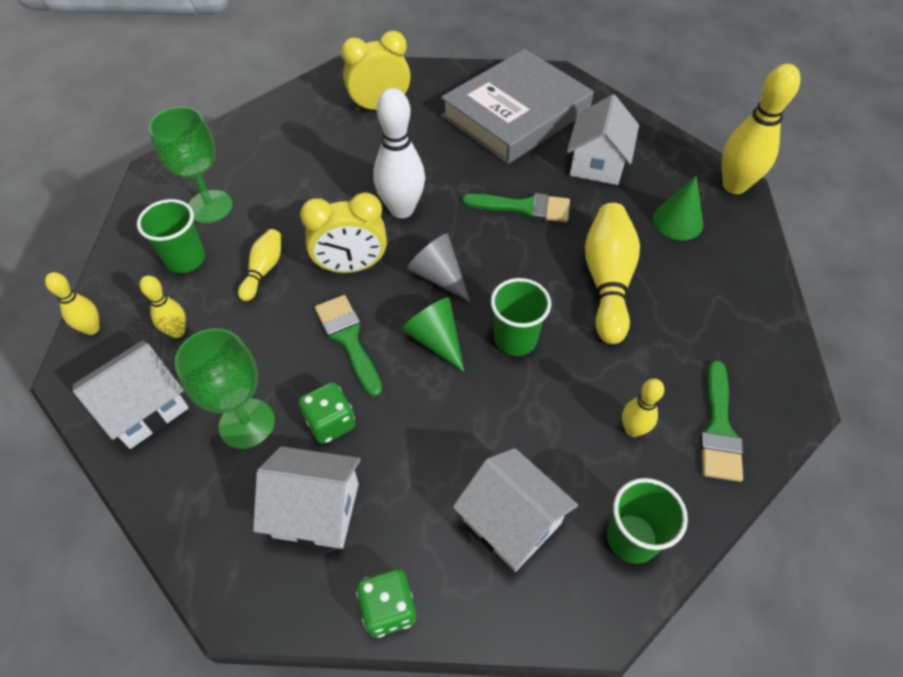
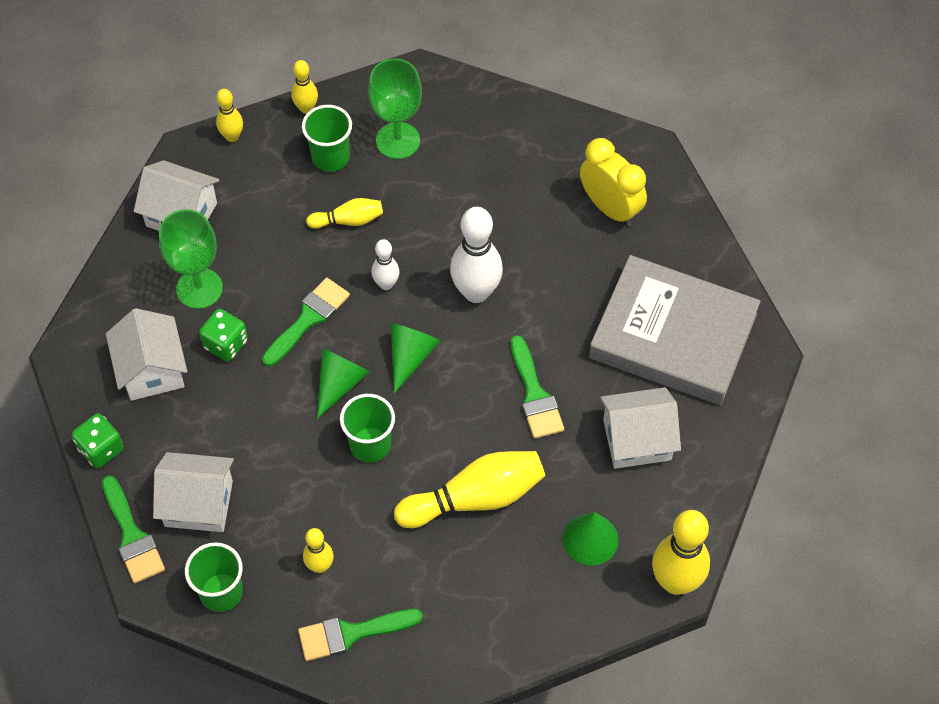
camera: 65 degrees right, 5 degrees up
yellow bowling pin [140,275,186,338] -> yellow bowling pin moved to [291,60,318,114]
yellow clock [300,192,387,273] -> white bowling pin [371,239,399,290]
grey cone [407,234,470,302] -> green cone [391,323,441,393]
white house [453,448,578,572] -> white house turned 75 degrees clockwise [153,452,234,532]
none -> green brush [102,475,165,584]

